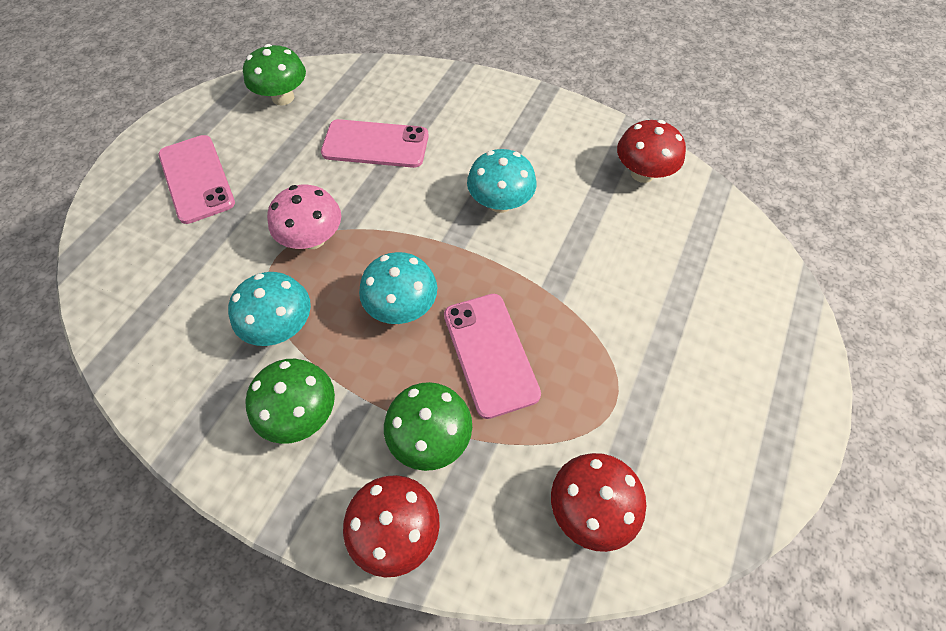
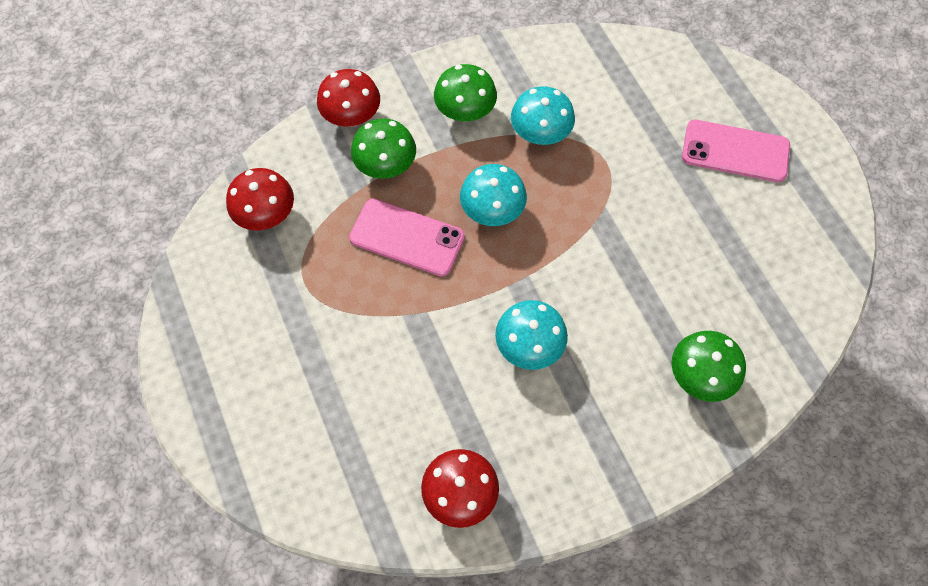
camera: 130 degrees right, 5 degrees up
green mushroom [243,44,306,105] -> green mushroom moved to [672,331,746,402]
pink mushroom [267,185,341,249] -> none
pink phone [321,119,429,168] -> none

